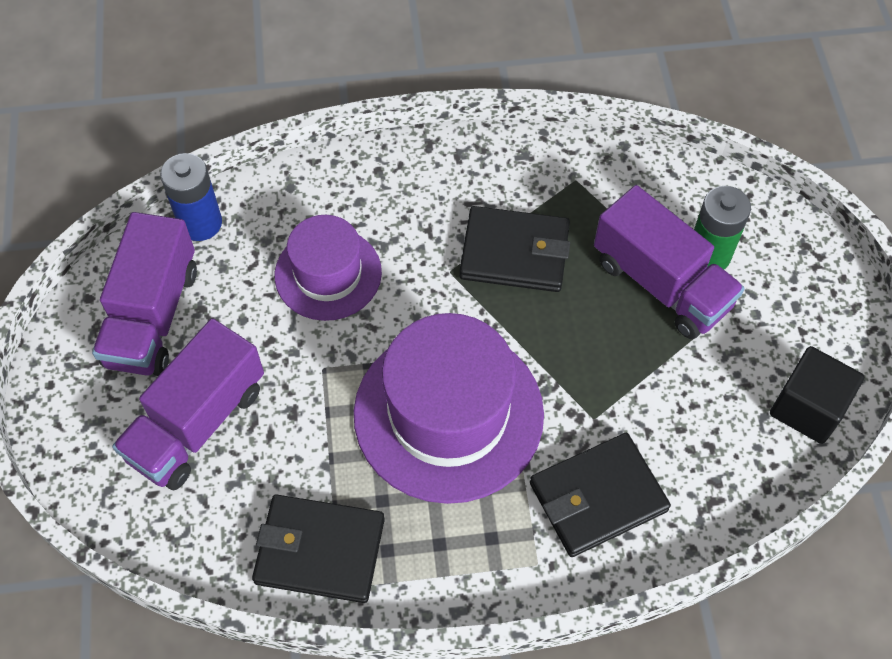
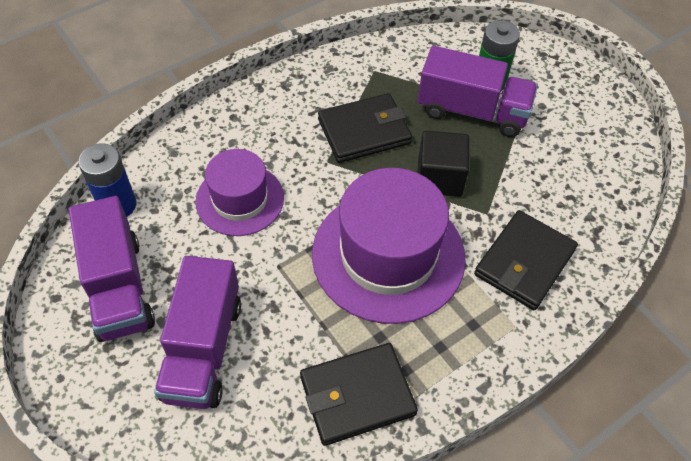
camera: 30 degrees left, 5 degrees down
black cube [770,346,864,444] -> black cube moved to [418,131,469,197]

